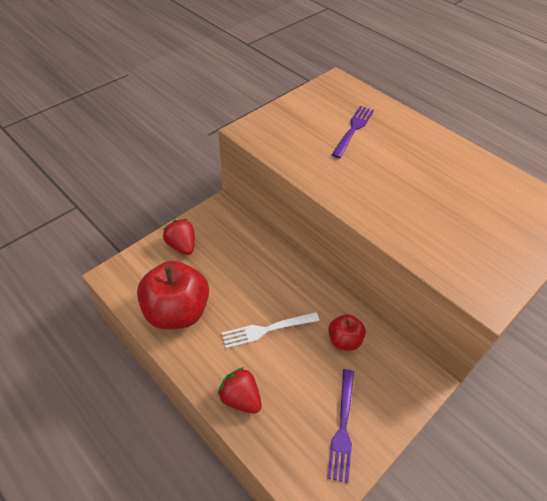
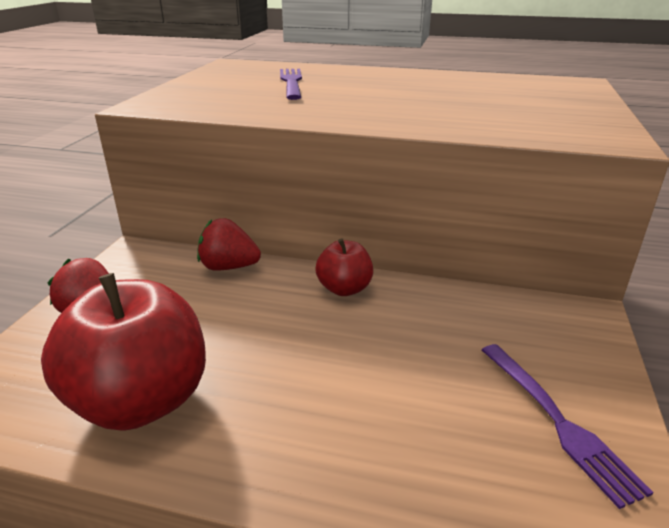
camera: 30 degrees left, 20 degrees down
red strawberry [218,367,262,413] -> red strawberry moved to [197,218,261,271]
white fork [222,312,319,348] -> none
red apple [328,314,366,351] -> red apple moved to [315,238,373,296]

